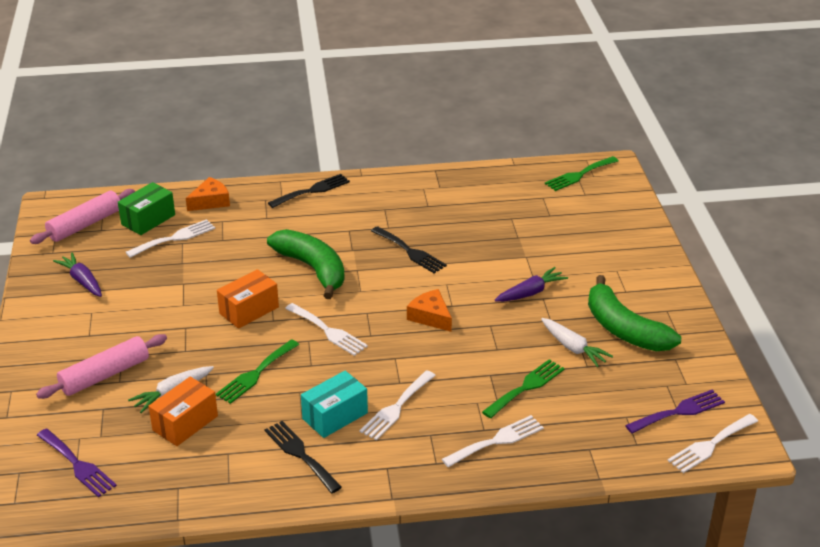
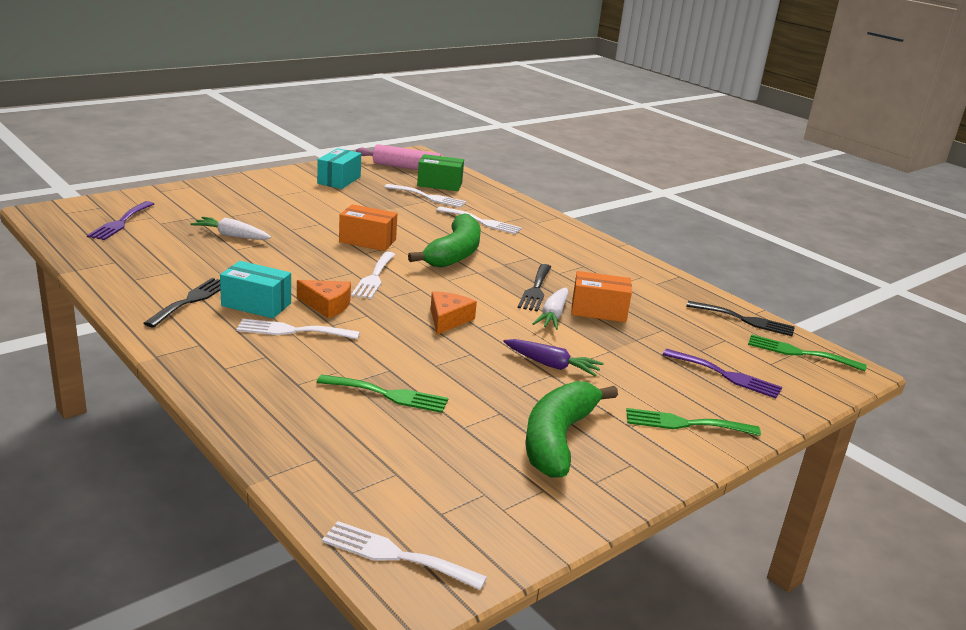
camera: 55 degrees right, 10 degrees down
pink rolling pin [36,334,167,399] -> none
purple carrot [53,252,102,297] -> turquoise box [317,148,361,189]
orange box [148,377,218,446] -> orange box moved to [571,271,632,322]
orange cheese [186,177,230,211] -> orange cheese moved to [297,280,351,319]
green fork [216,339,299,404] -> green fork moved to [626,408,761,436]
black fork [268,174,350,208] -> black fork moved to [686,301,795,336]
white fork [442,415,544,467] -> white fork moved to [436,207,522,234]
white carrot [541,318,613,367] -> white carrot moved to [532,288,568,330]
purple fork [625,389,725,433] -> purple fork moved to [663,349,782,398]

